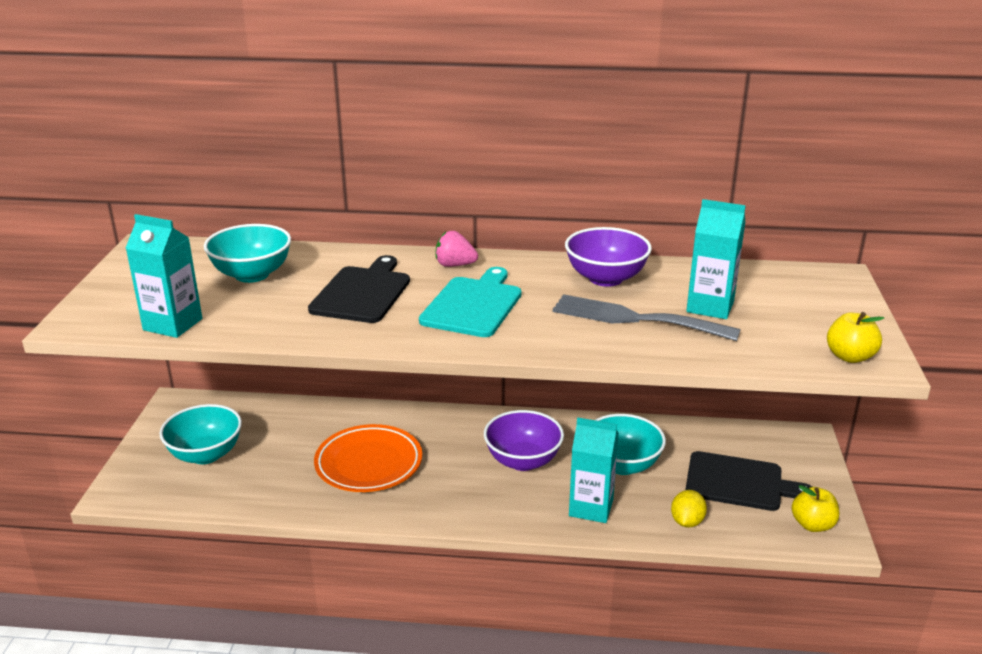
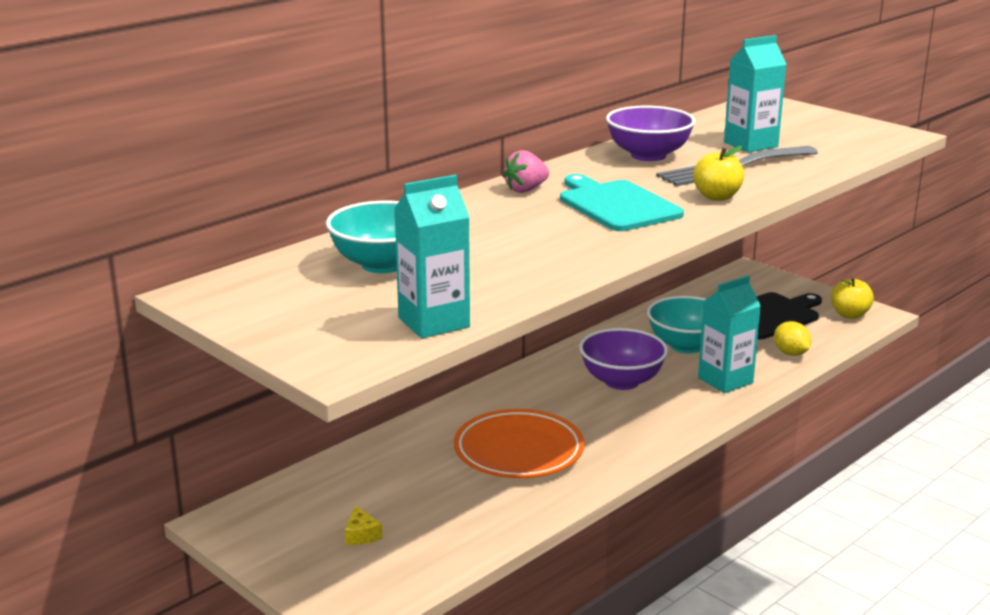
camera: 50 degrees left, 5 degrees down
turquoise bowl [160,404,242,464] -> yellow cheese [345,505,382,545]
black cutting board [308,255,410,323] -> none
yellow apple [827,312,884,363] -> yellow apple moved to [693,146,744,201]

